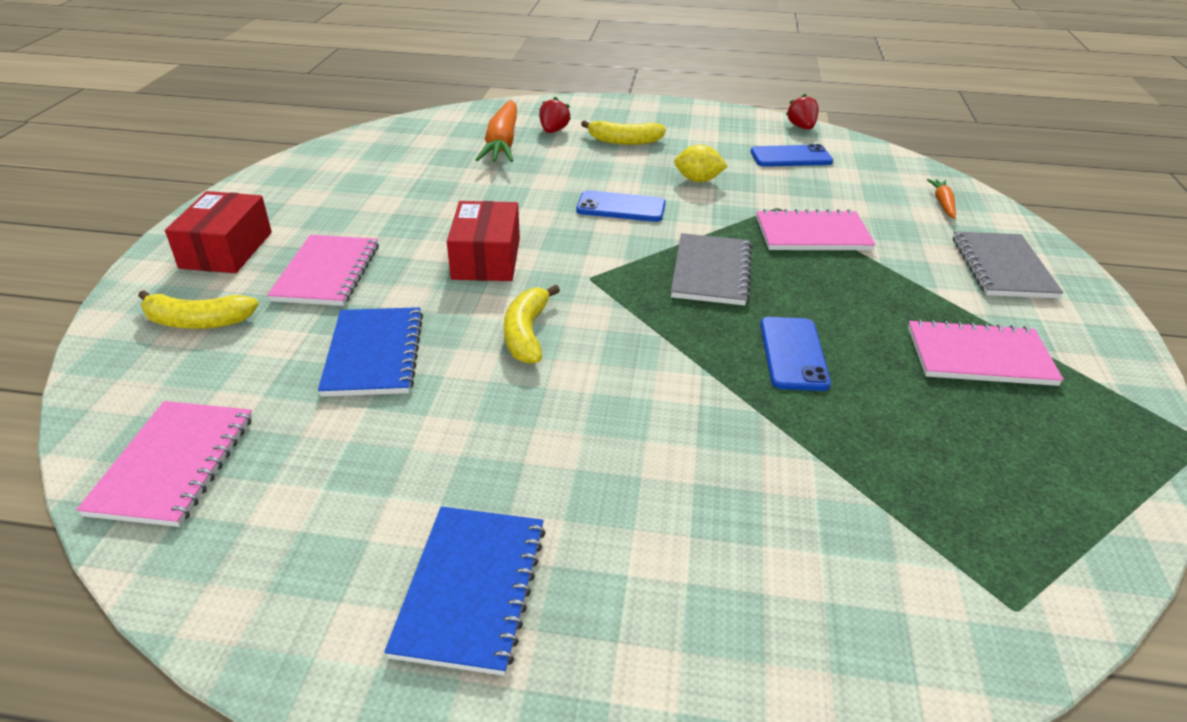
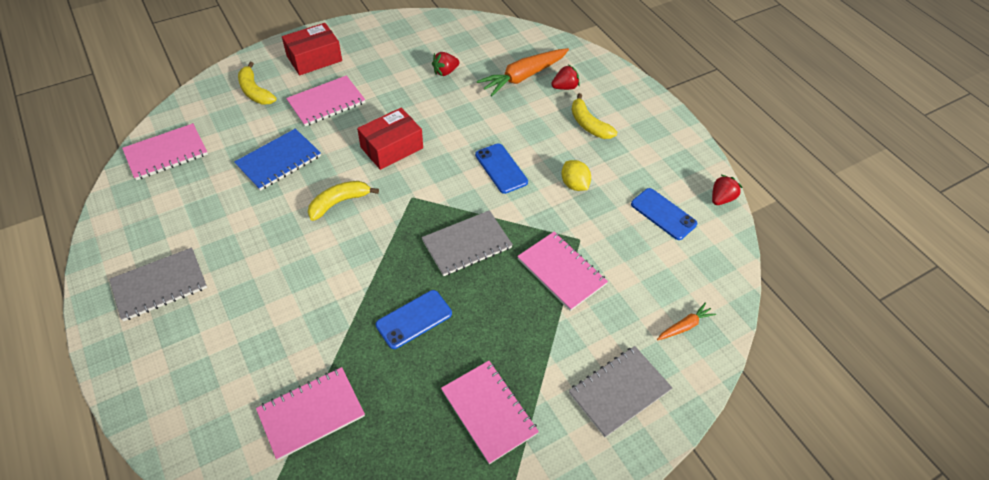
camera: 50 degrees right, 15 degrees up
blue notebook [384,506,546,676] -> grey notebook [109,247,207,321]
none -> pink notebook [256,367,365,460]
none -> red strawberry [432,52,459,76]

